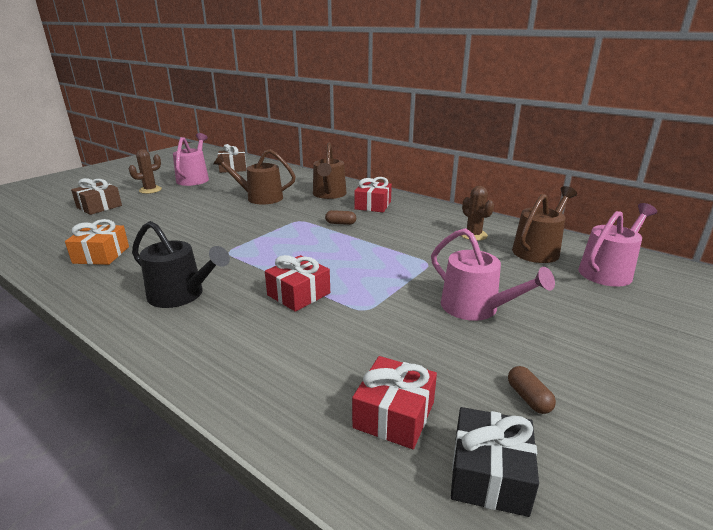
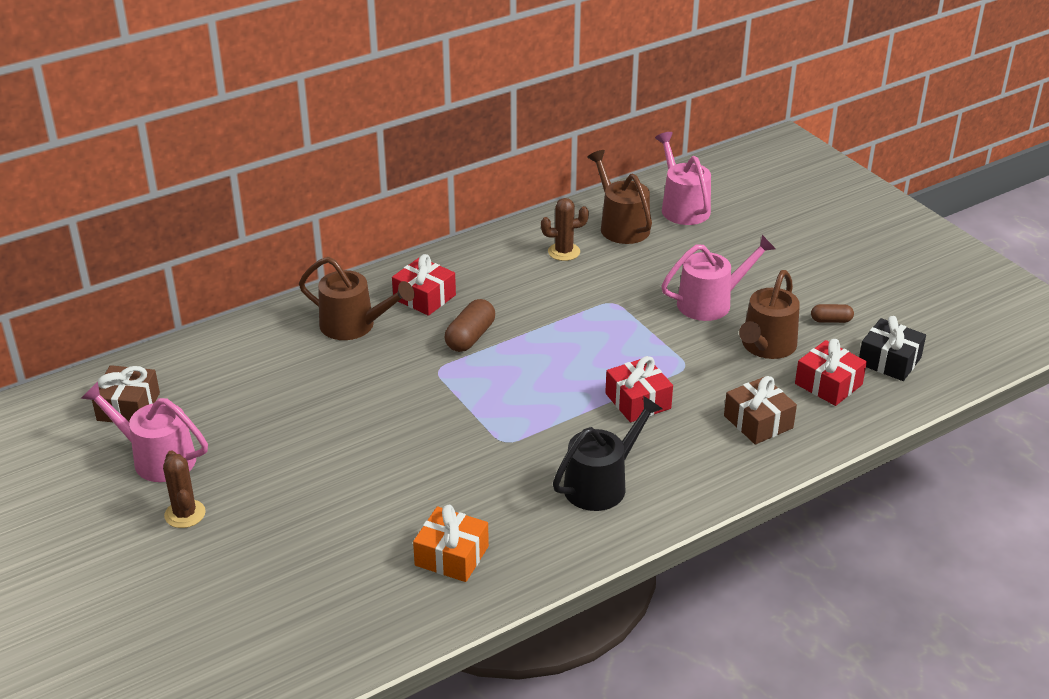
camera: 70 degrees left, 10 degrees up
brown gift [71,178,122,215] -> brown gift moved to [724,376,797,445]
brown watering can [213,149,296,205] -> brown watering can moved to [739,270,800,359]
brown capsule [325,210,356,225] -> brown capsule [445,299,495,352], size x1.66

